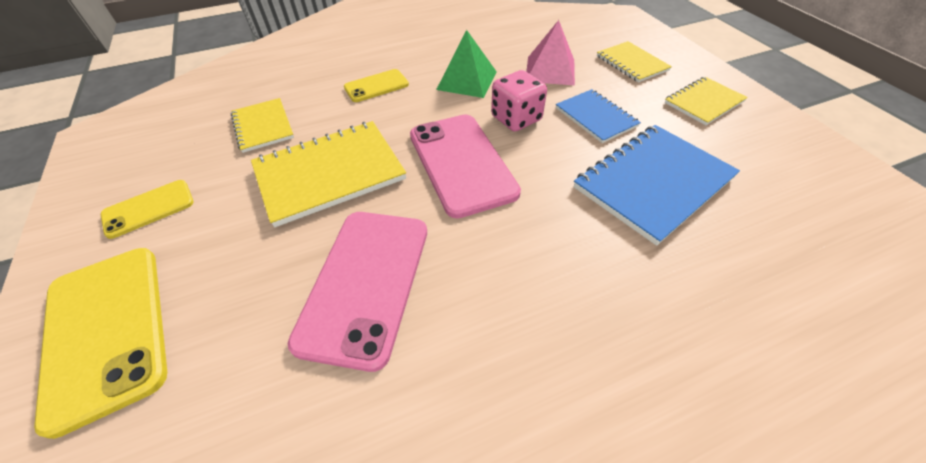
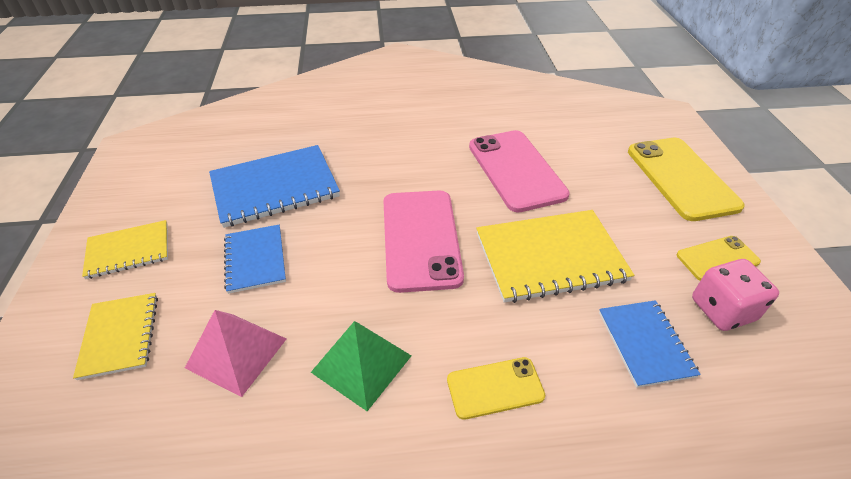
camera: 165 degrees left, 5 degrees down
yellow notebook [231,98,294,153] -> blue notebook [599,300,701,388]
pink phone [288,212,427,372] -> pink phone turned 45 degrees counterclockwise [469,130,570,213]
pink dice [491,70,547,132] -> pink dice moved to [692,259,779,331]

